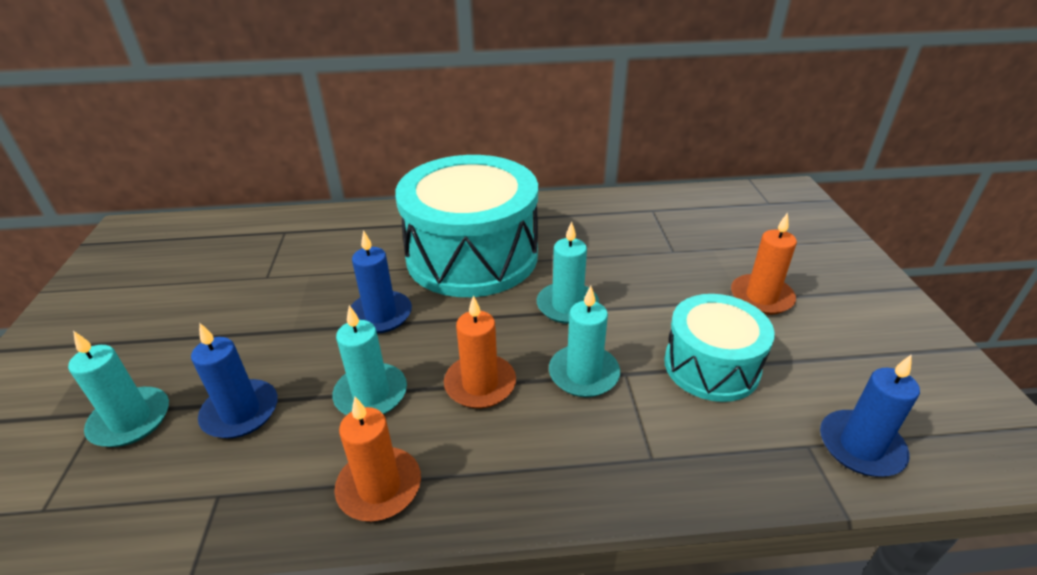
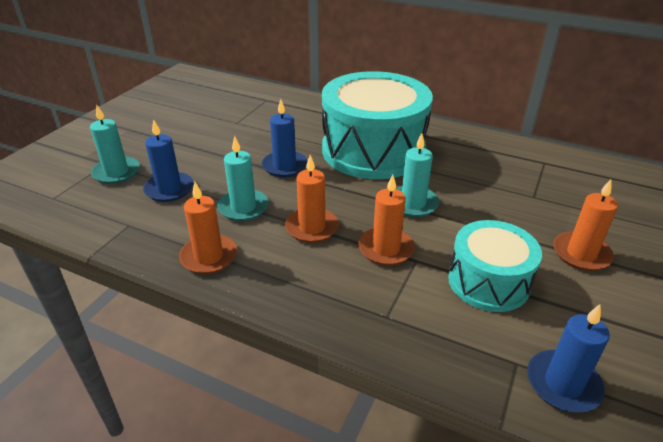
camera: 30 degrees right, 0 degrees up
turquoise candle [549,285,620,397] -> orange candle [358,174,415,265]

